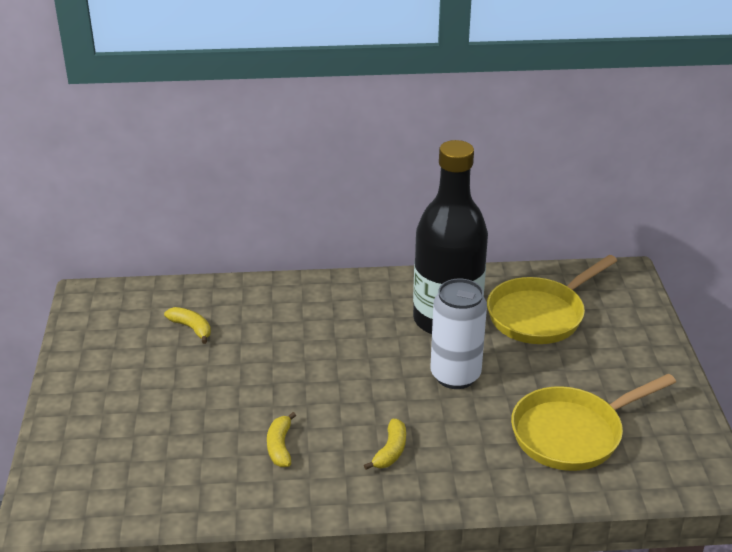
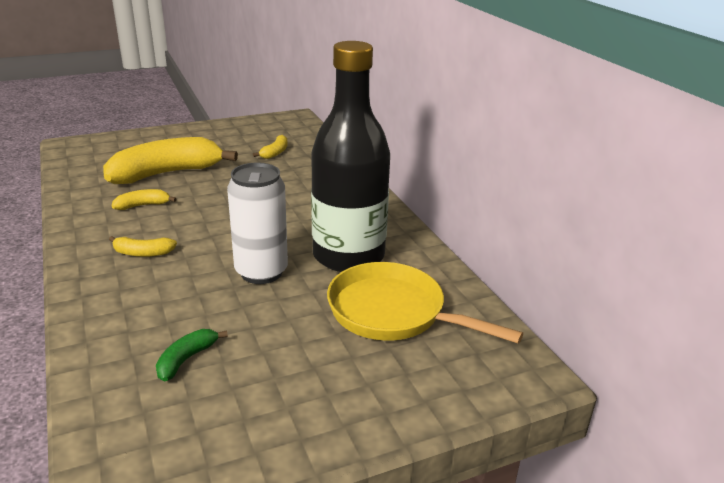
camera: 70 degrees right, 5 degrees down
yellow pan [511,373,676,471] -> green banana [156,329,228,381]
none -> yellow banana [103,137,238,184]

